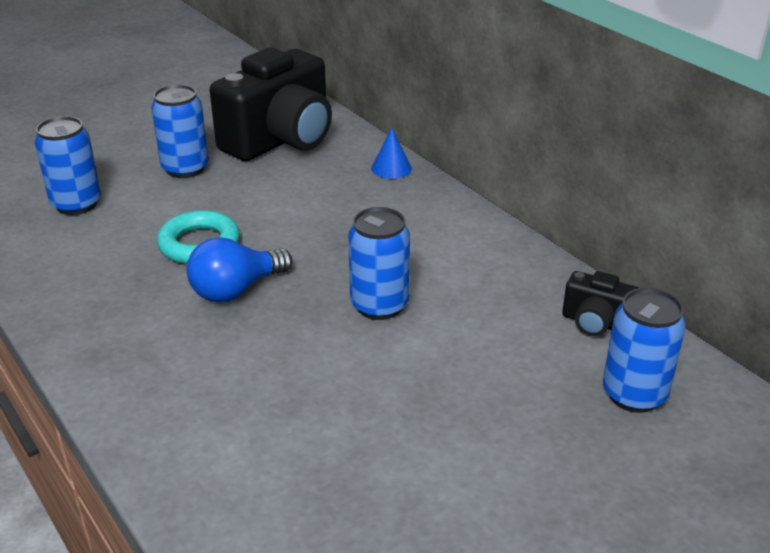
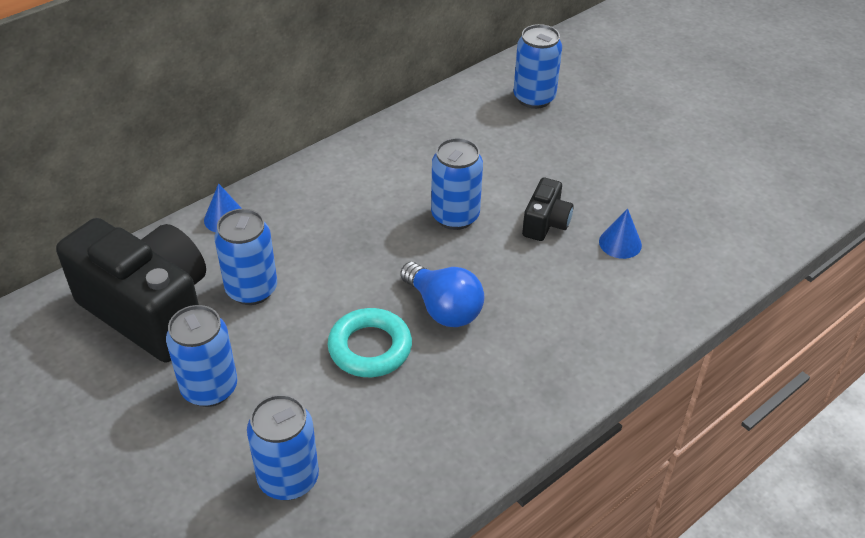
camera: 95 degrees left, 10 degrees up
black camera [562,271,638,336] -> black camera moved to [522,178,574,241]
none -> blue can [215,208,277,305]
none -> blue cone [599,208,642,259]

